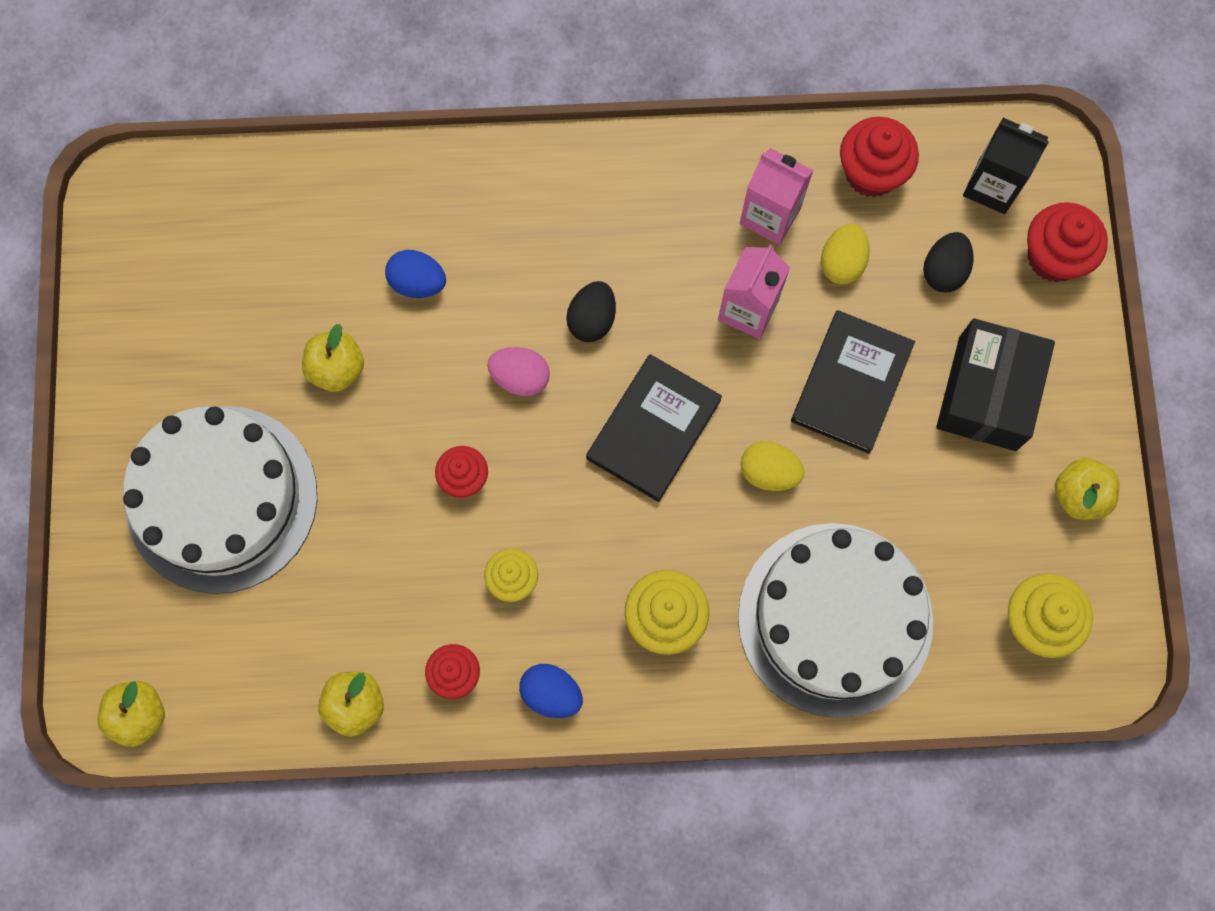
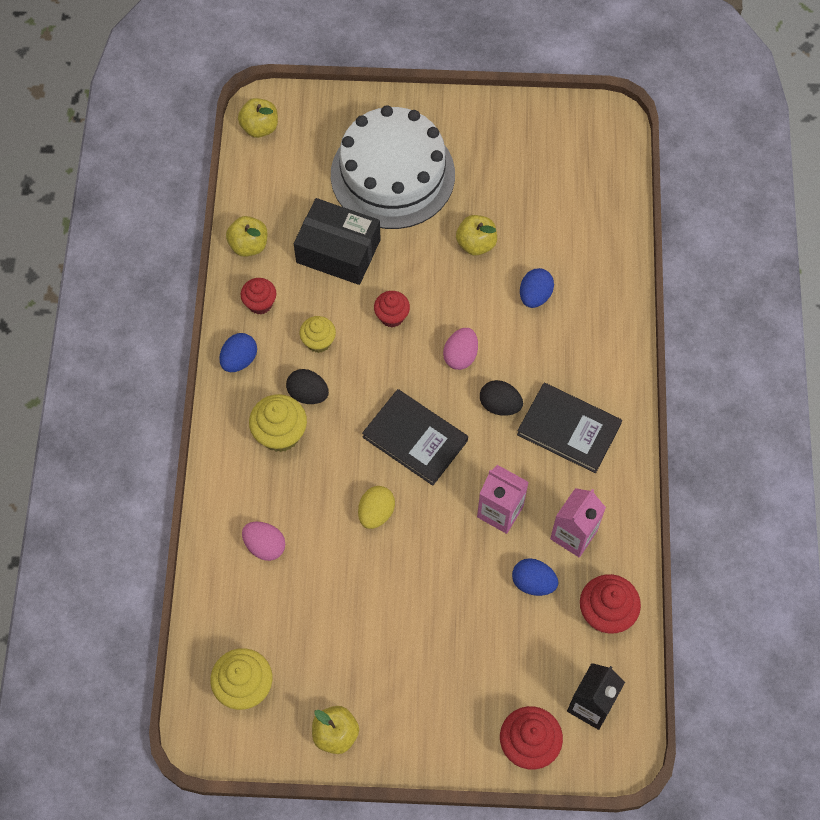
camera: 95 degrees right, 10 degrees down
white cake [738,523,933,718] -> pink egg [242,521,285,561]
black book [791,310,915,454] -> black book moved to [517,383,622,473]
yellow egg [821,223,870,284] -> blue egg [512,558,558,596]
black egg [923,232,974,292] -> black egg moved to [286,369,329,404]
black box [936,318,1055,451] -> black box moved to [294,198,381,285]

